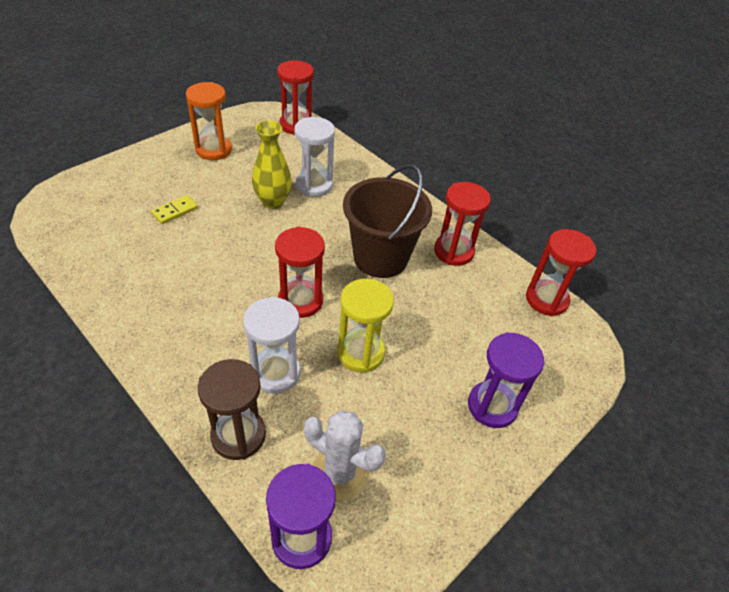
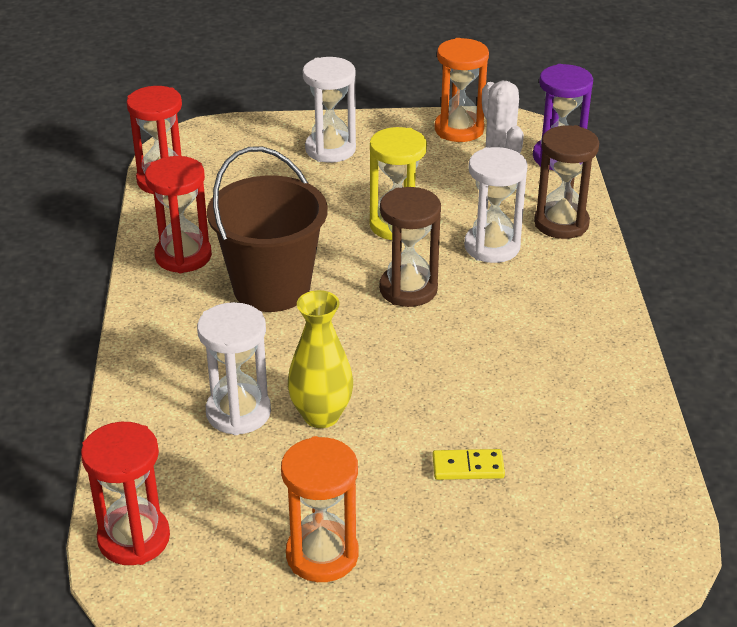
camera: 135 degrees left, 10 degrees down
red hourglass [275,226,325,318] -> brown hourglass [379,187,441,307]
purple hourglass [468,332,545,428] -> white hourglass [303,57,356,163]
none -> orange hourglass [435,38,489,142]

